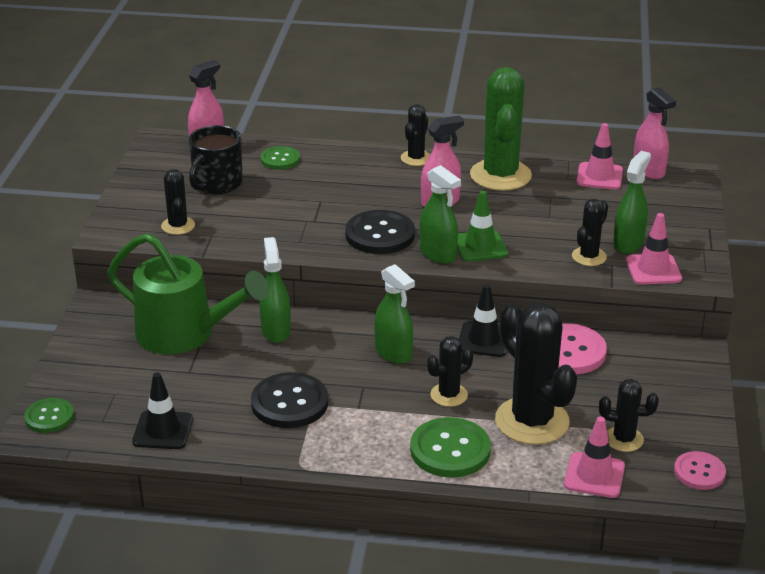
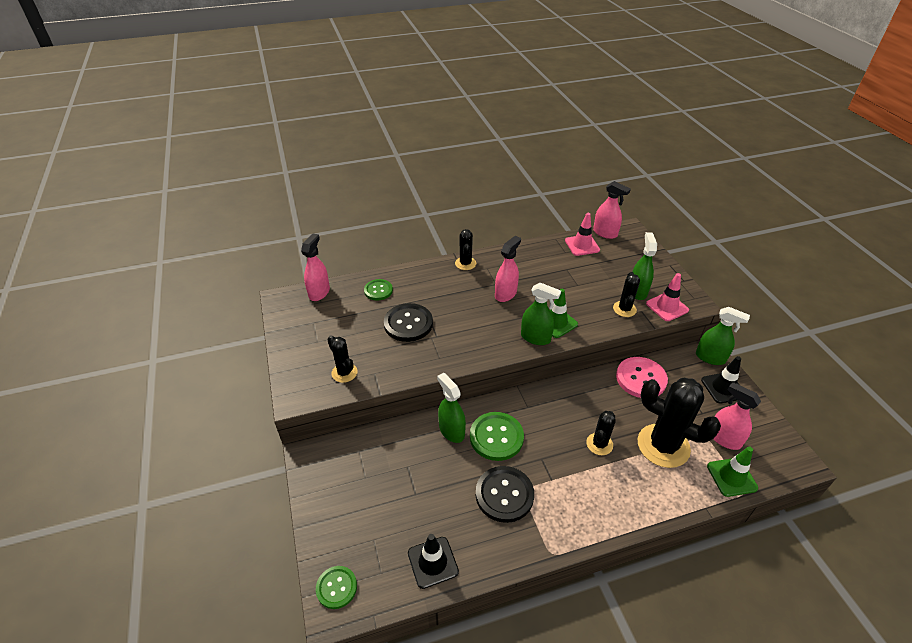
camera: 25 degrees left, 10 degrees up
green watering can [107,233,269,354] -> none
black mug [189,125,243,194] -> none
black button [345,210,415,254] -> black button moved to [384,303,433,342]
green spray bottle [374,264,415,364] -> green spray bottle moved to [696,307,750,365]
green button [410,417,491,478] -> green button moved to [470,412,524,461]
black traffic cone [459,284,507,357] -> black traffic cone moved to [701,356,741,404]
green cactus [470,67,532,191] -> none
pink traffic cone [564,416,625,498] -> green traffic cone [707,446,758,497]
black cactus [599,379,659,452] -> pink spray bottle [714,382,761,450]
pink button [674,451,726,490] -> none

